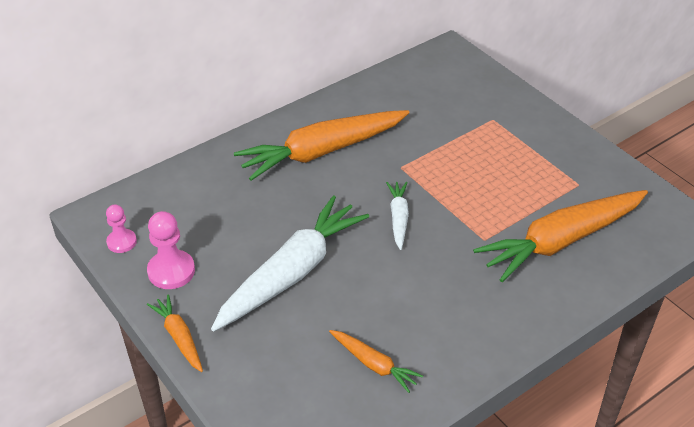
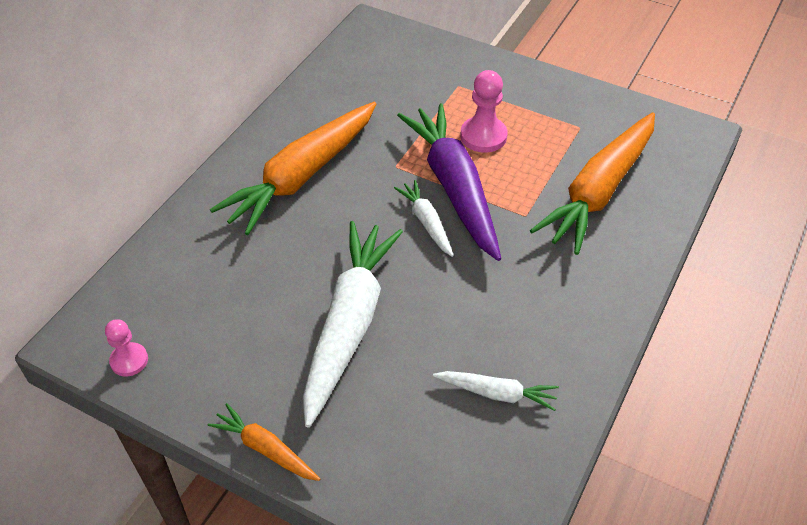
camera: 25 degrees left, 5 degrees up
pink pawn [147,211,195,289] -> pink pawn moved to [460,70,508,153]
orange carrot [329,330,423,393] -> white carrot [433,371,559,411]
none -> purple carrot [397,104,501,261]

